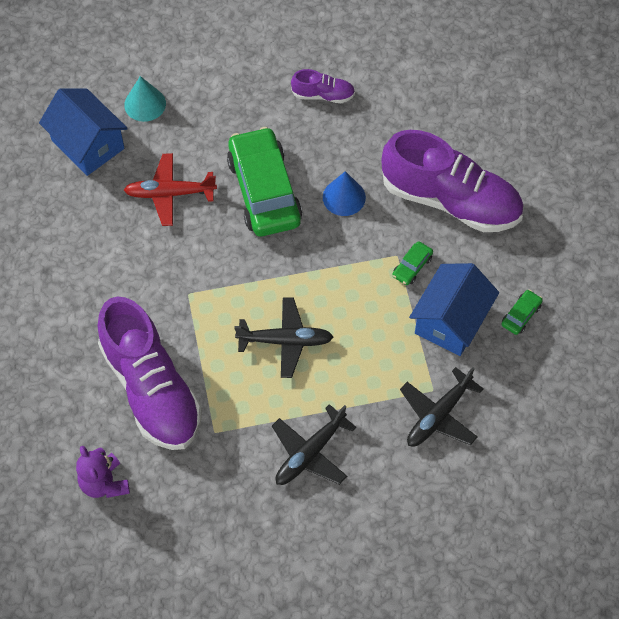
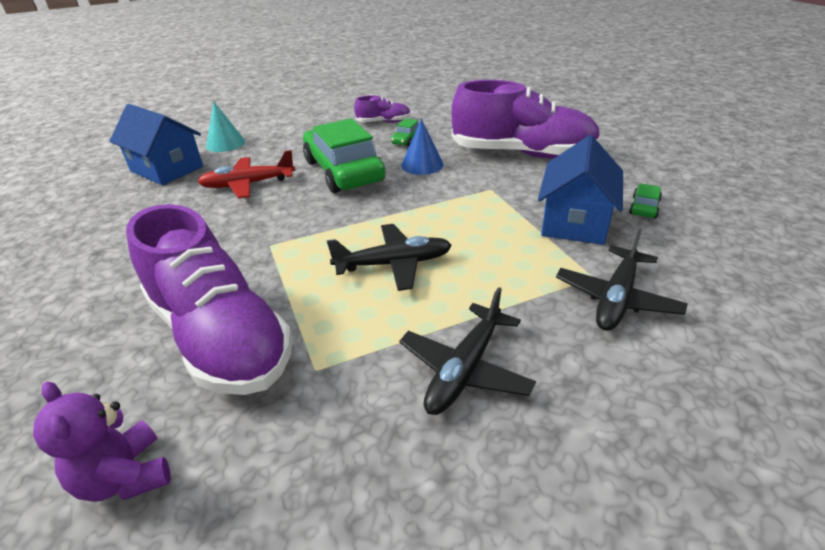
camera: 10 degrees left, 25 degrees down
green car [392,241,433,285] -> green car moved to [391,118,419,146]

